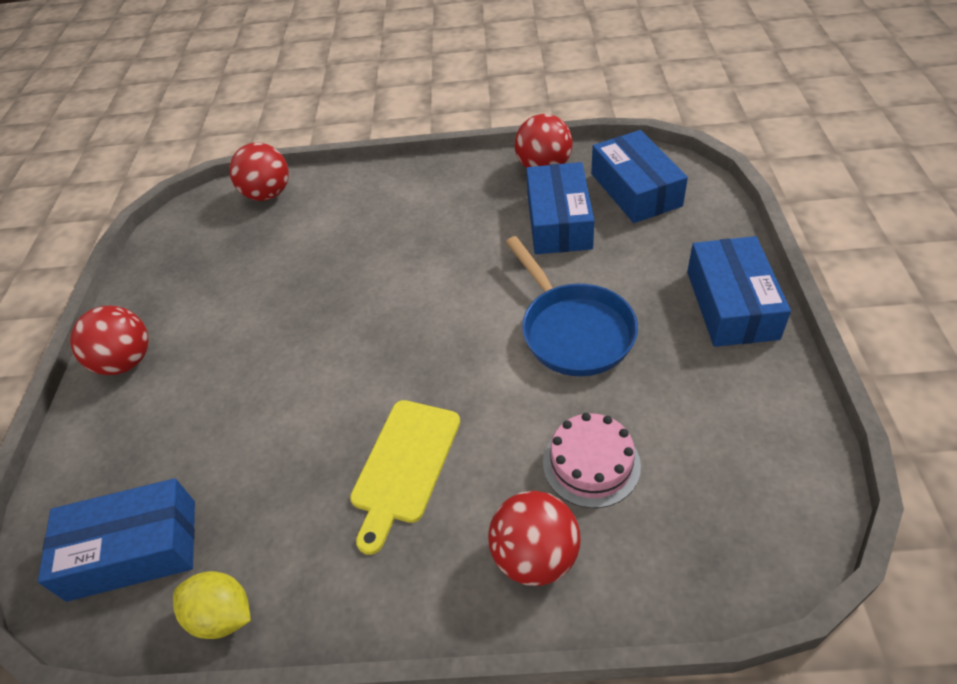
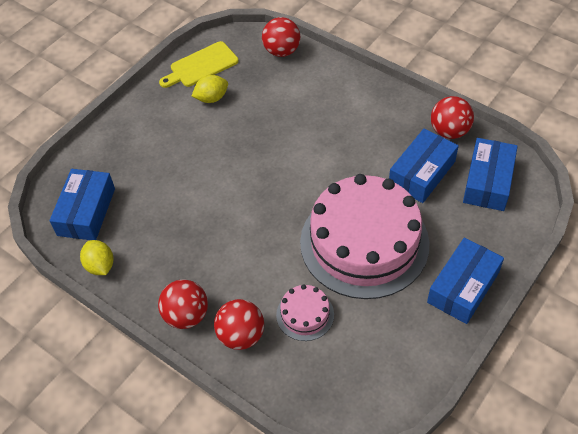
camera: 35 degrees right, 5 degrees up
blue box [38,478,195,602] -> blue box turned 75 degrees clockwise [49,169,115,240]
red ball [70,306,149,375] -> red ball moved to [158,279,208,329]
yellow cutting board [350,400,460,555] -> yellow cutting board moved to [159,41,239,88]
blue pan [506,236,638,376] -> pink cake [300,174,429,299]
none -> yellow lemon [192,75,228,103]

